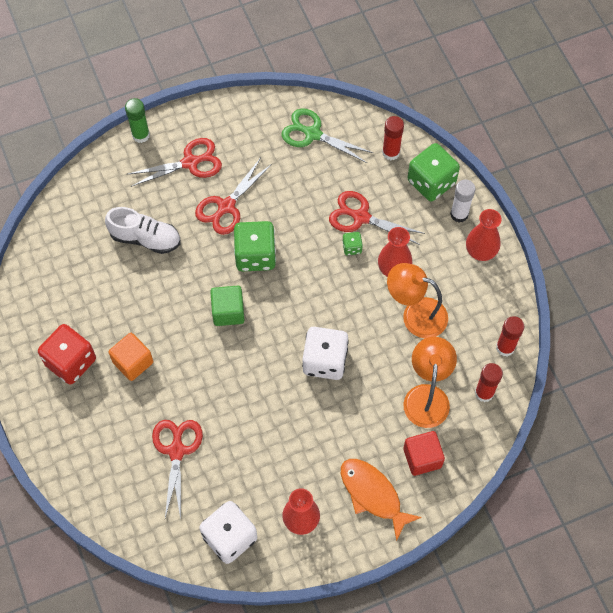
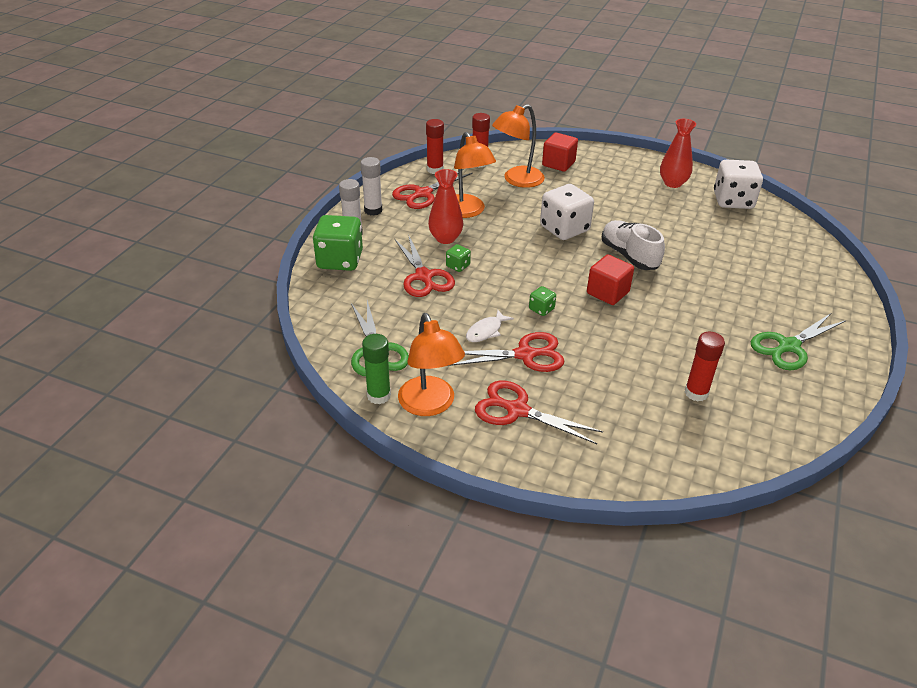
camera: 135 degrees left, 25 degrees down
red dice [38,324,96,385] -> green scissors [751,313,846,370]
white shoe [105,207,180,254] -> white shoe moved to [602,220,665,270]
orange cube [108,333,153,381] -> none
green glue stick [125,98,150,143] -> green glue stick moved to [362,334,391,404]
red scissors [152,420,203,519] -> red scissors moved to [392,169,473,209]
green cube [210,286,244,326] -> red cube [587,255,634,305]
green dice [234,221,276,272] -> green dice [529,286,556,316], size x0.46
orange fish [341,459,422,541] -> none
red glue stick [382,116,404,160] -> red glue stick moved to [685,332,725,401]
red vase [466,209,502,261] -> white glue stick [361,157,382,216]
none -> orange lamp [398,313,465,416]
none -> white fish [466,310,514,342]

